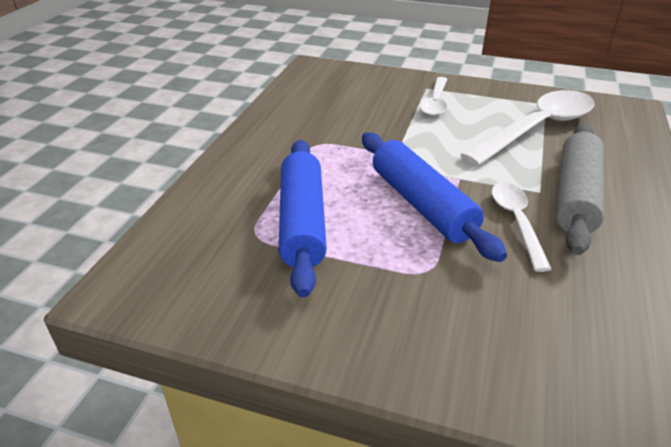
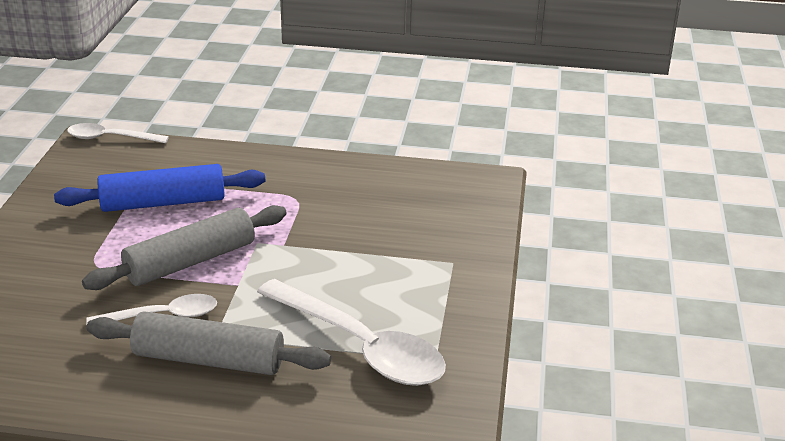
camera: 80 degrees right, 5 degrees down
blue rolling pin [362,132,507,262] -> grey rolling pin [82,205,287,290]
white spoon [420,77,448,116] -> white spoon moved to [67,123,169,143]

